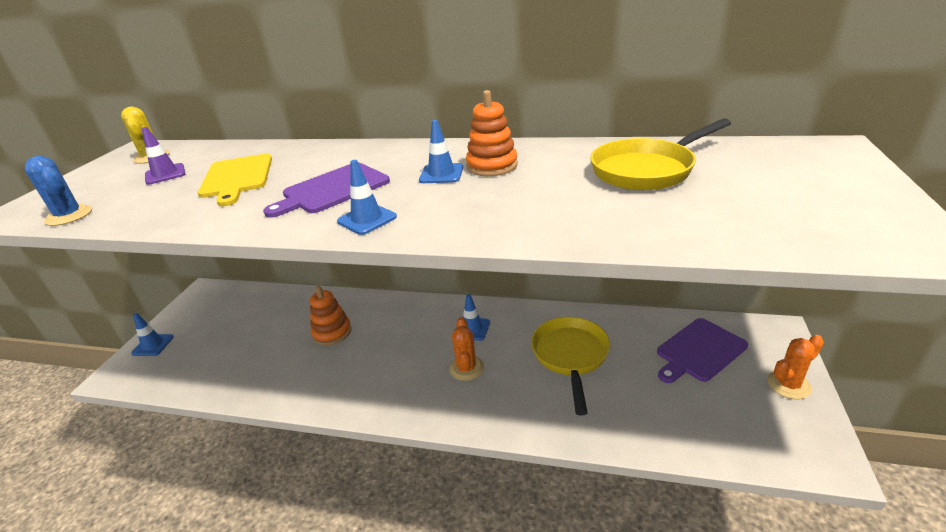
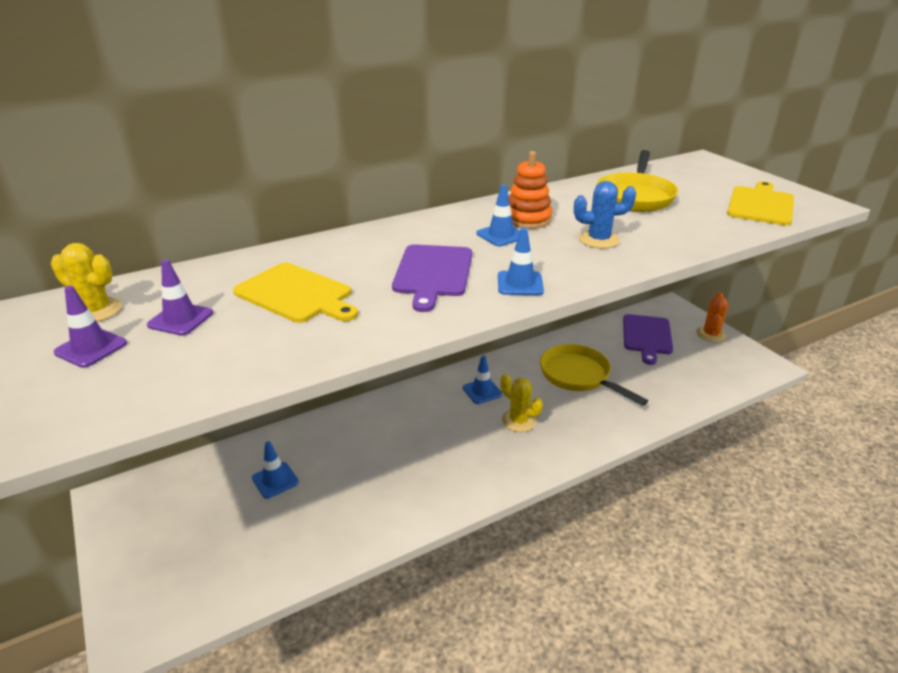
camera: 45 degrees left, 0 degrees up
blue cactus [25,156,92,226] -> blue cactus moved to [574,181,636,249]
blue traffic cone [131,313,174,356] -> blue traffic cone moved to [252,441,299,499]
orange stacking toy [310,286,352,346] -> none
orange cactus [449,317,484,381] -> yellow cactus [500,374,543,432]
none -> purple traffic cone [54,286,127,368]
none -> yellow cutting board [727,181,794,225]

